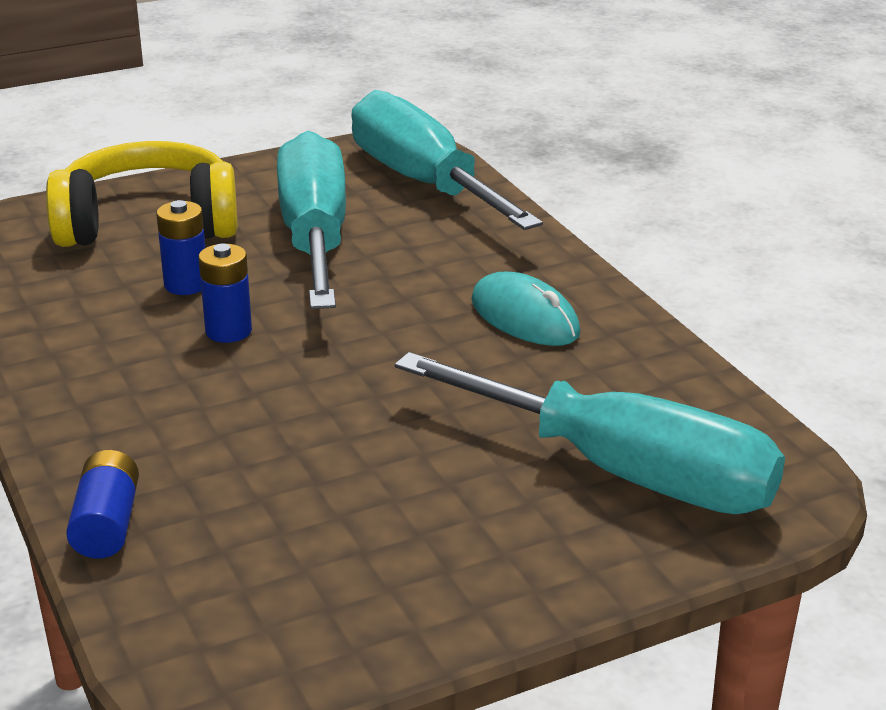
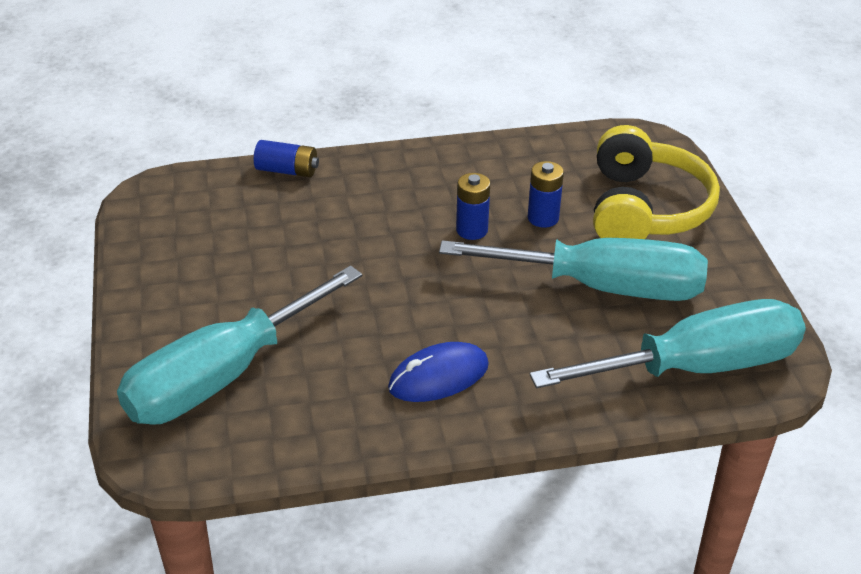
camera: 105 degrees right, 10 degrees up
turquoise mouse [471,272,580,346] -> blue mouse [388,342,489,402]

